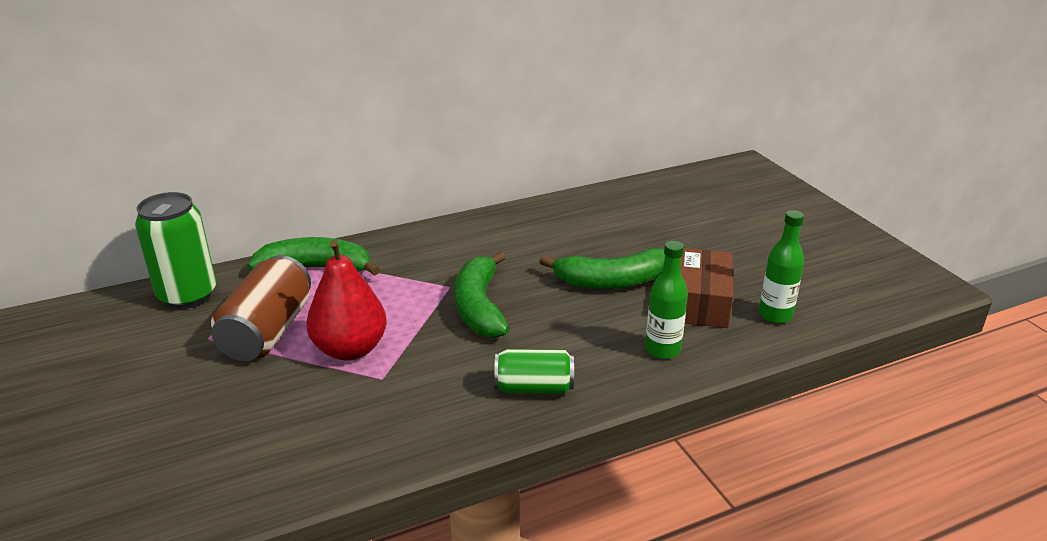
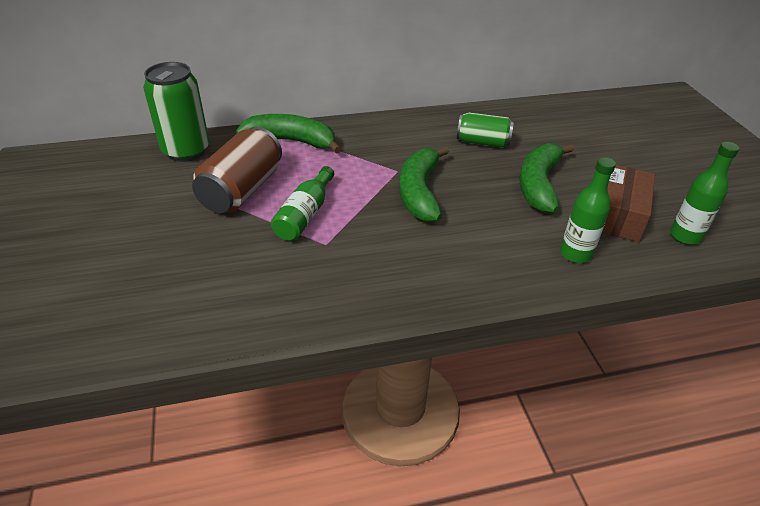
camera: 10 degrees right, 10 degrees up
red pear [306,240,387,361] -> green bottle [271,166,334,241]
green can [494,349,574,394] -> green can moved to [457,112,514,148]
green banana [539,248,665,289] -> green banana turned 105 degrees clockwise [520,143,574,213]

